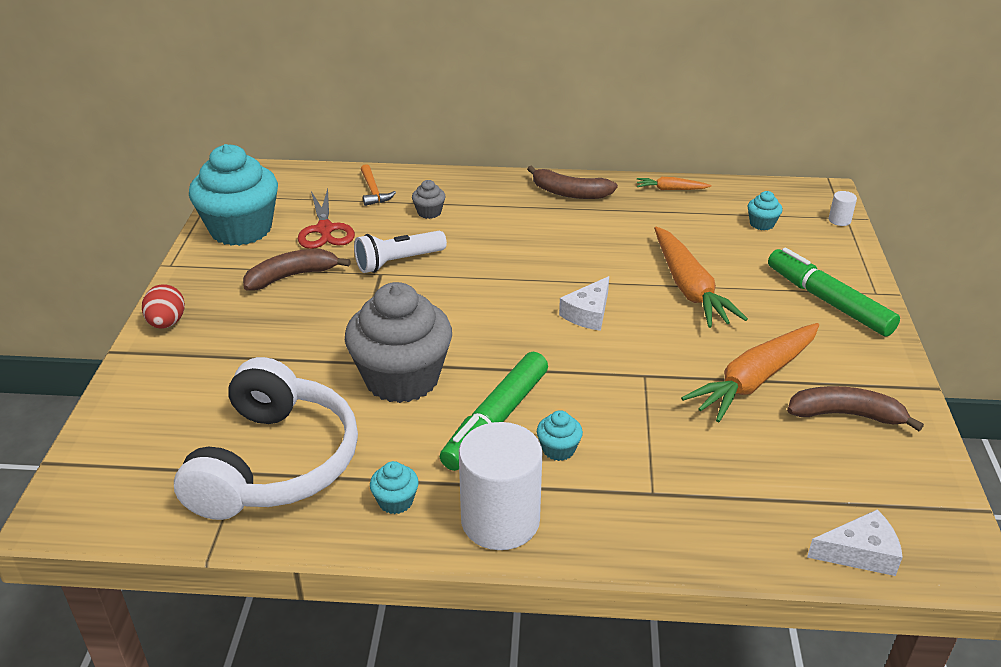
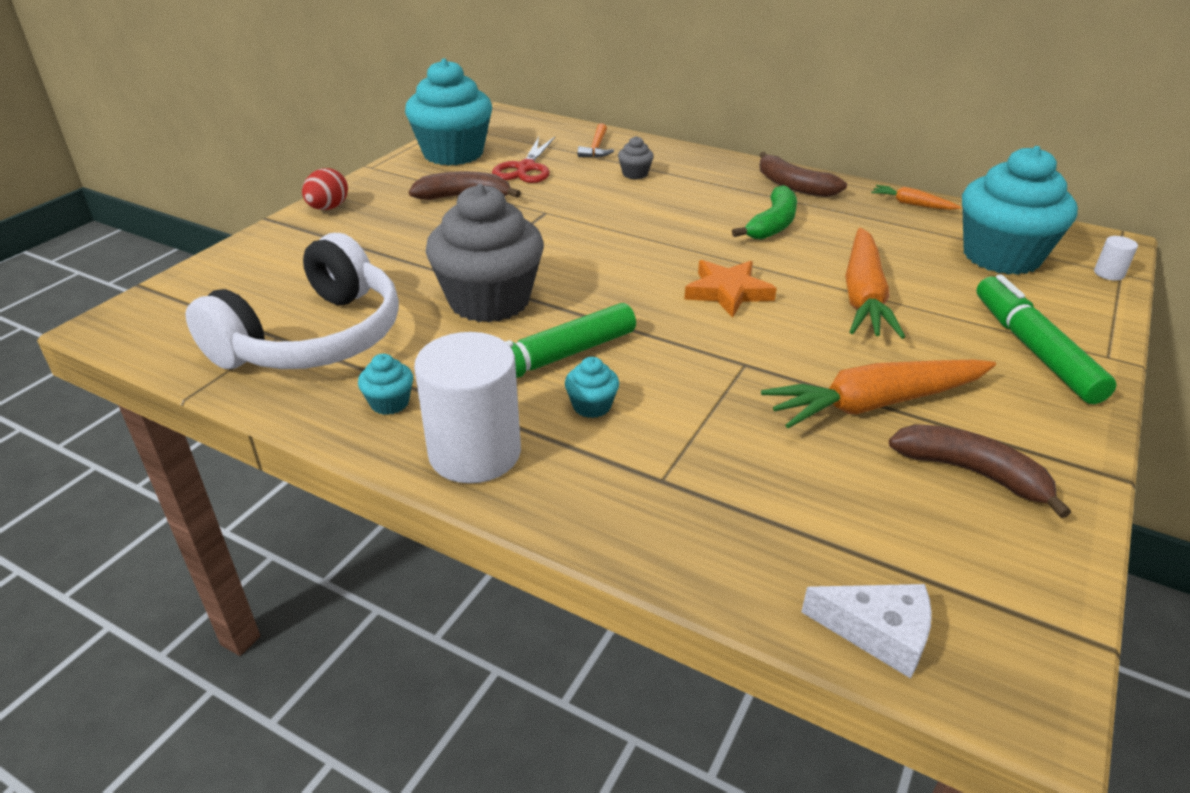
camera: 25 degrees right, 0 degrees up
white flashlight [354,231,447,273] -> none
white cheese [559,276,609,331] -> orange star [684,260,777,318]
turquoise cupcake [748,191,783,230] -> turquoise cupcake [962,146,1078,275], size x2.48
none -> green banana [732,185,797,240]

